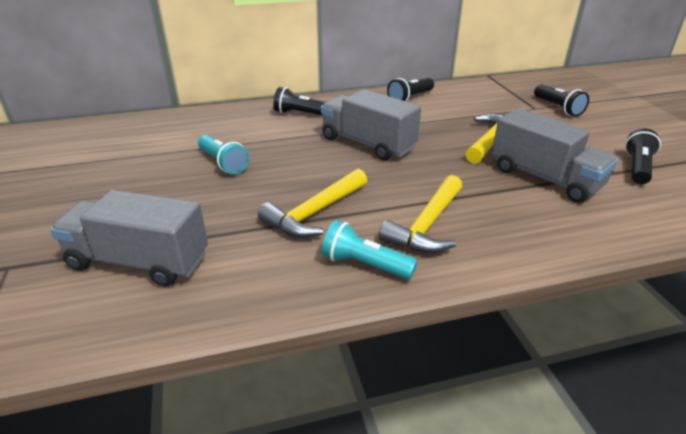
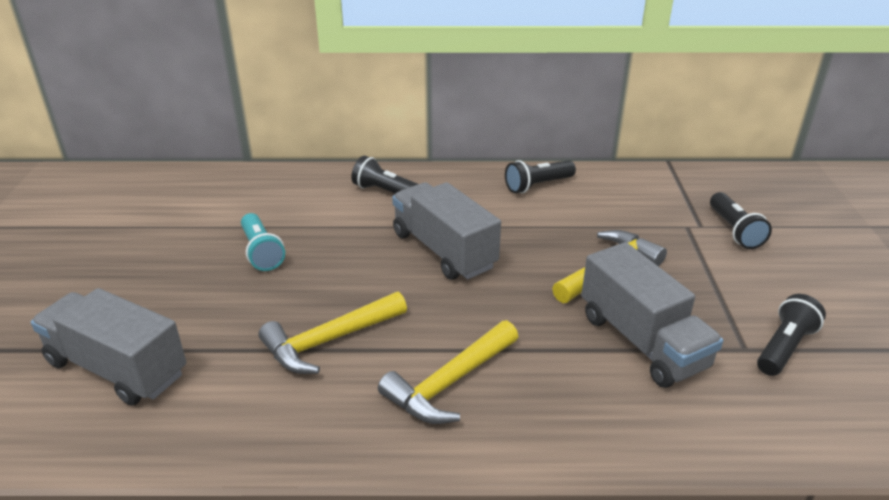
camera: 15 degrees right, 0 degrees up
turquoise flashlight [322,220,417,279] -> none

